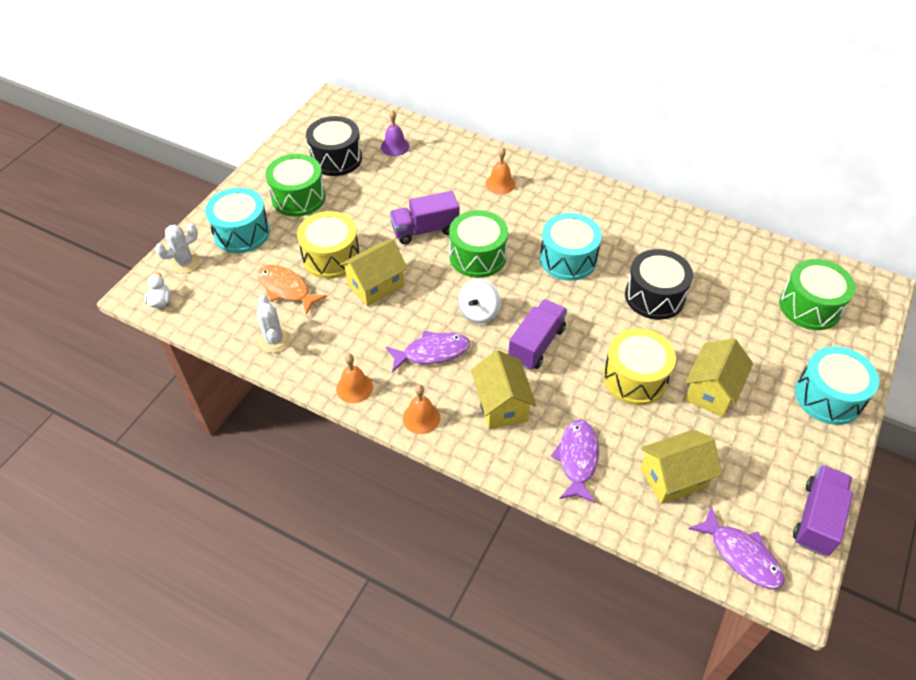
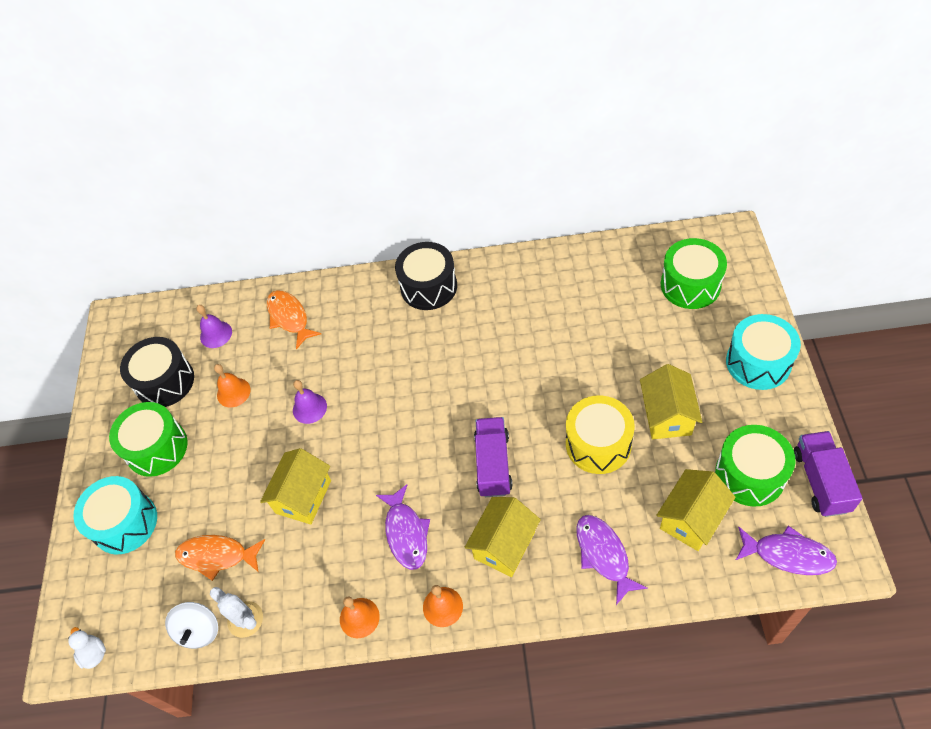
camera: 25 degrees left, 5 degrees up
white cactus [155,224,200,274] -> none
yellow drum [297,211,360,279] -> none
purple fish [386,331,470,372] -> purple fish turned 120 degrees clockwise [376,484,430,570]
purple truck [390,191,460,244] -> purple bell [293,380,327,424]
green drum [449,210,508,278] -> green drum moved to [715,425,795,507]
white spinning top [458,279,500,324] -> white spinning top moved to [165,602,218,649]
yellow house [471,350,536,429] -> yellow house turned 75 degrees clockwise [465,497,541,577]
orange bell [485,147,515,194] -> orange bell moved to [214,364,251,407]
turquoise drum [540,213,602,281] -> none
black drum [625,249,693,320] -> black drum moved to [395,242,457,310]
none -> orange fish [267,290,321,349]

